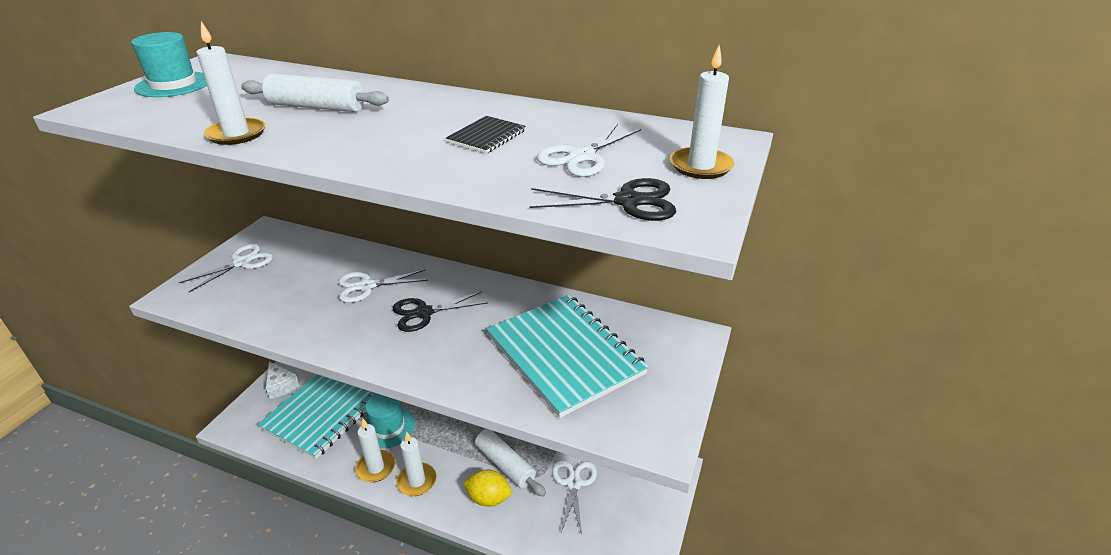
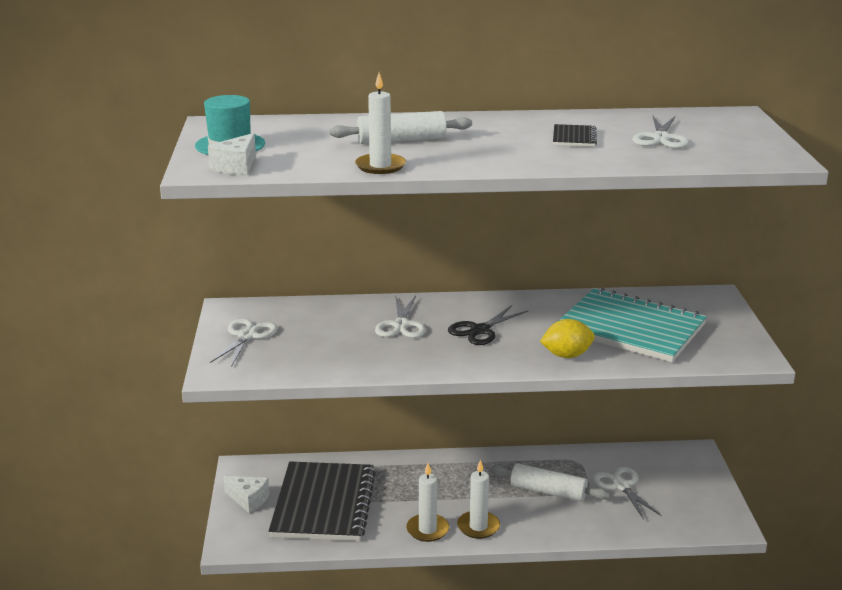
camera: 25 degrees left, 10 degrees down
turquoise notebook [257,374,377,459] -> black notebook [269,462,376,541]
white scissors [338,269,428,303] -> white scissors turned 45 degrees counterclockwise [375,296,426,338]
turquoise hat [365,394,415,448] -> none
yellow lemon [463,469,512,507] -> yellow lemon moved to [540,319,595,358]
black scissors [530,178,676,221] -> none
white candle [670,45,734,179] -> none
none -> white cheese [208,133,256,176]

